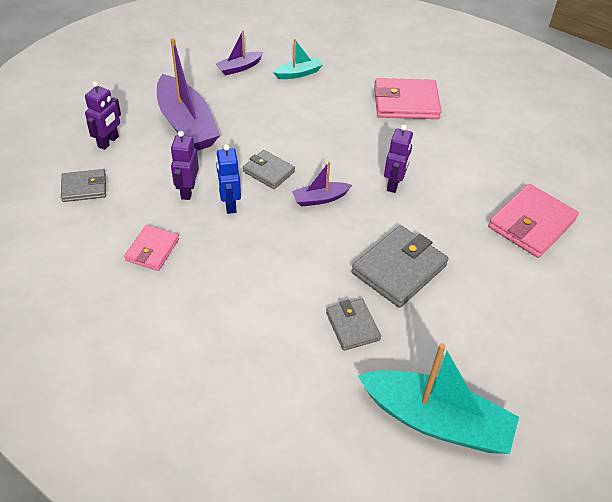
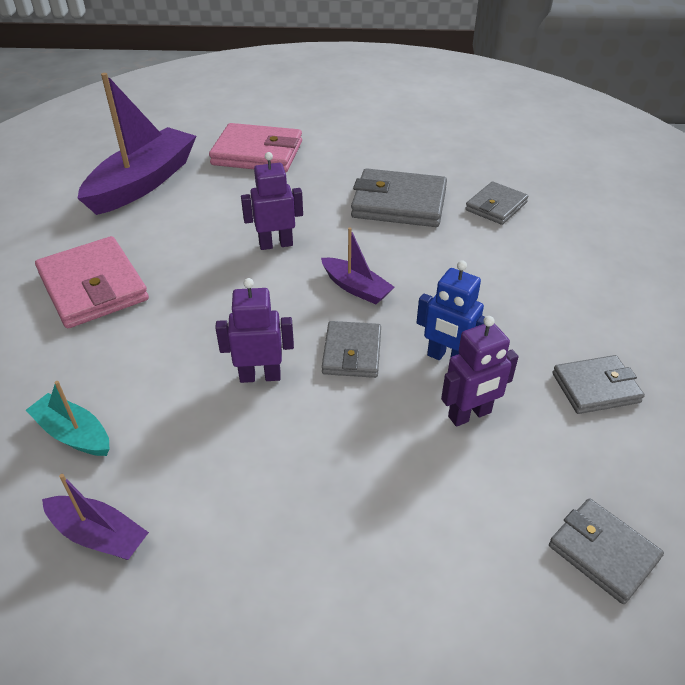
camera: 120 degrees left, 5 degrees down
purple robot [85,81,121,150] -> purple robot moved to [215,278,294,383]
pink wallet [124,225,179,271] -> grey wallet [552,355,645,414]
purple boat [157,38,220,151] -> purple boat moved to [77,73,196,215]
blue robot [216,144,241,214] -> blue robot turned 75 degrees clockwise [416,261,485,360]
turquoise boat [358,343,519,454] -> none

